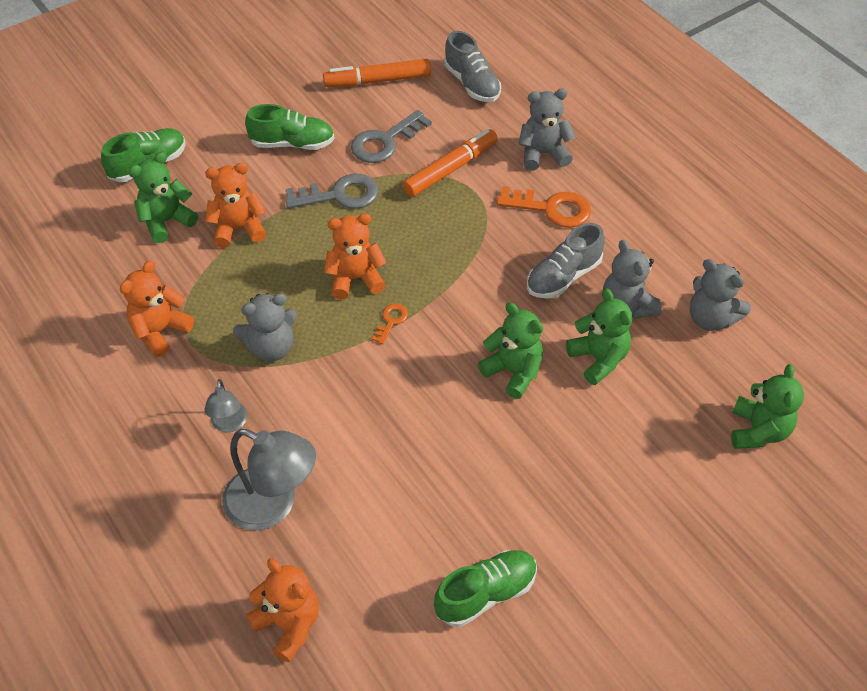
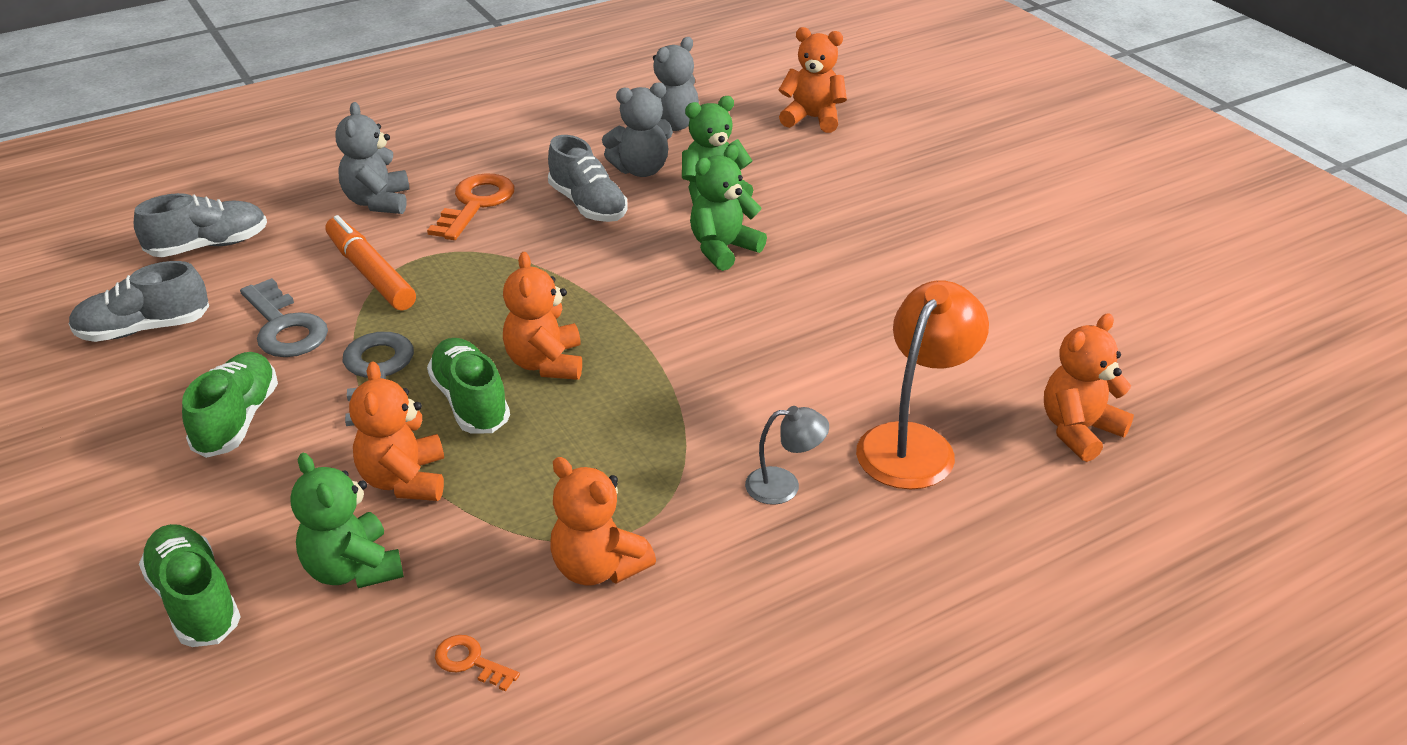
camera: 85 degrees left, 15 degrees down
grey lamp [222,429,316,530] -> orange lamp [856,280,989,490]
grey teddy bear [233,293,297,361] -> none
orange marker [323,59,431,87] -> grey shoe [68,261,209,342]
orange key [372,304,408,344] -> orange key moved to [435,635,520,691]
green shoe [434,550,537,627] -> green shoe moved to [427,338,510,433]
green teddy bear [731,364,804,449] -> orange teddy bear [779,27,847,133]

